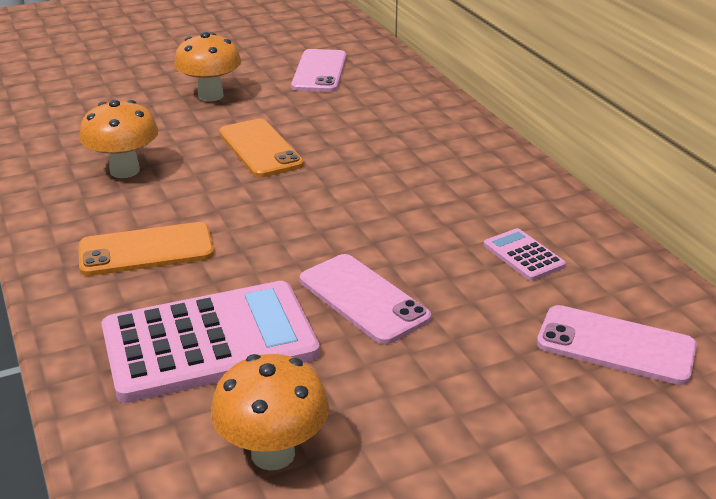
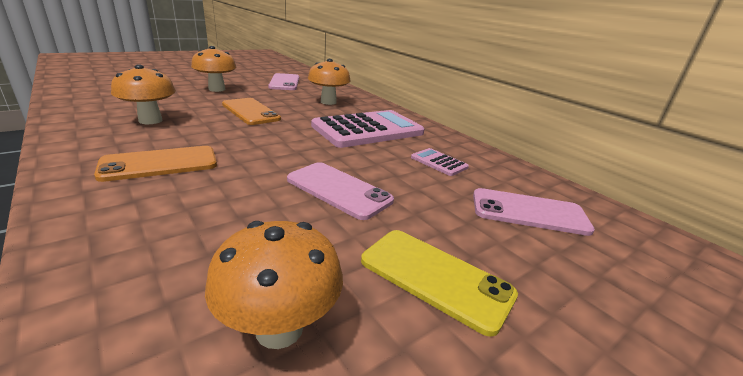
camera: 15 degrees left, 5 degrees down
pink calculator [101,281,320,403] -> pink calculator moved to [311,110,424,148]
none -> orange mushroom [308,59,351,105]
none -> yellow phone [361,230,518,337]

